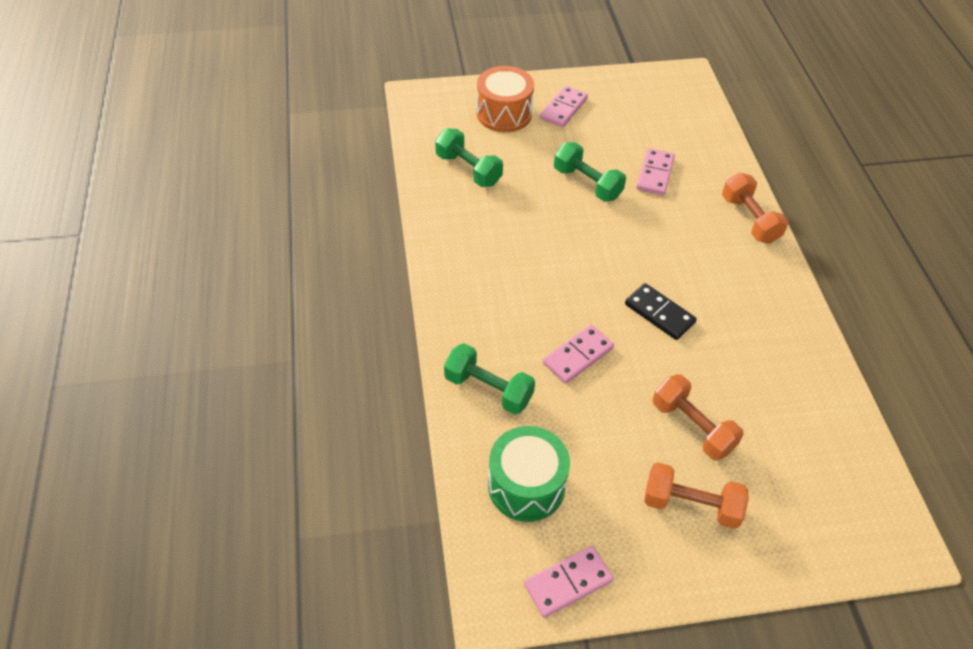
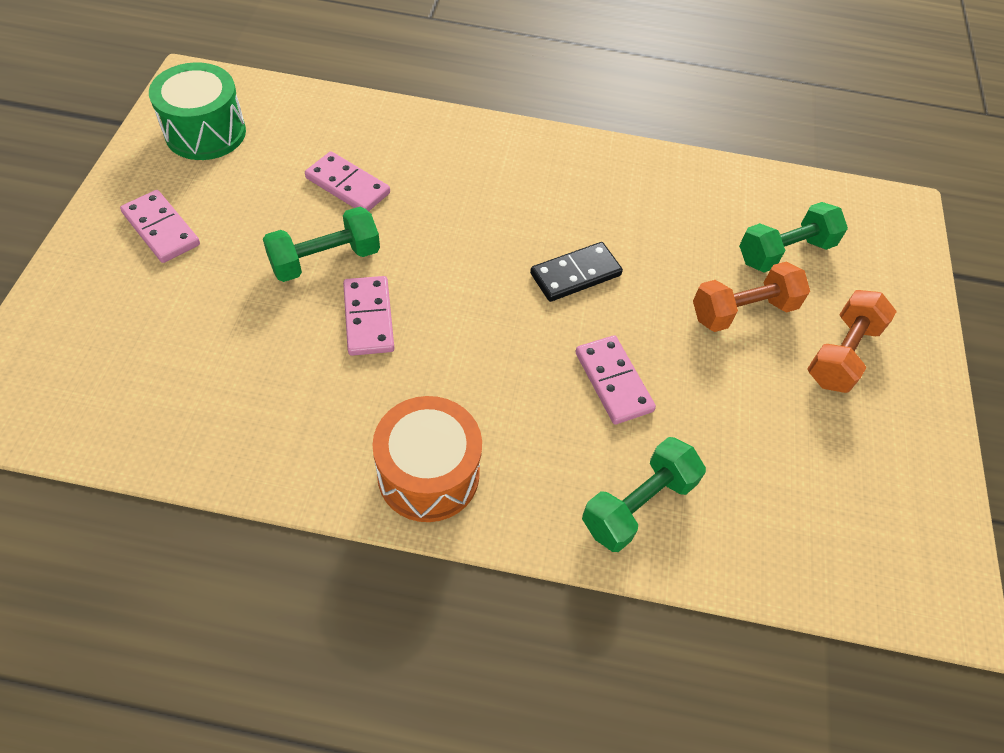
camera: 75 degrees left, 5 degrees up
green dumbbell [435,129,503,187] -> green dumbbell moved to [739,202,848,273]
orange drum [477,66,534,132] -> orange drum moved to [372,396,482,522]
green drum [488,426,570,522] -> green drum moved to [149,62,246,160]
pink domino [524,546,613,618] -> pink domino moved to [343,276,394,356]
orange dumbbell [722,173,788,244] -> none

